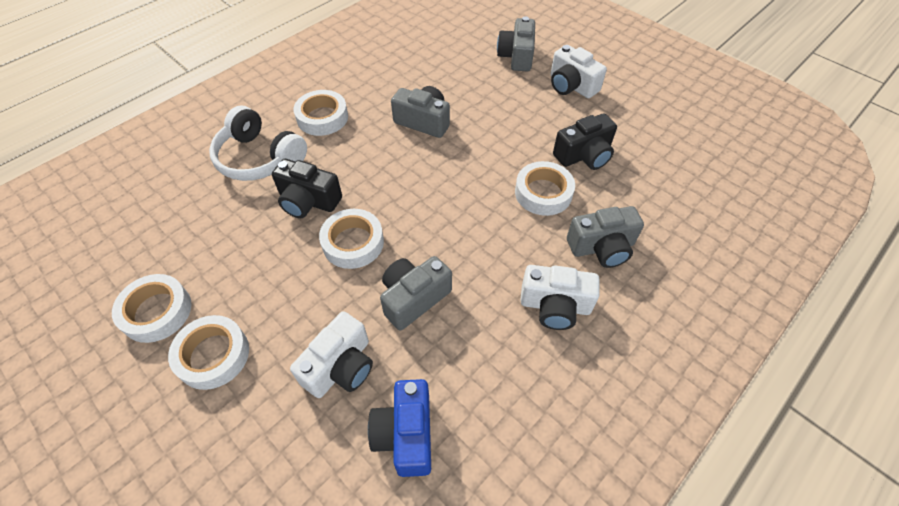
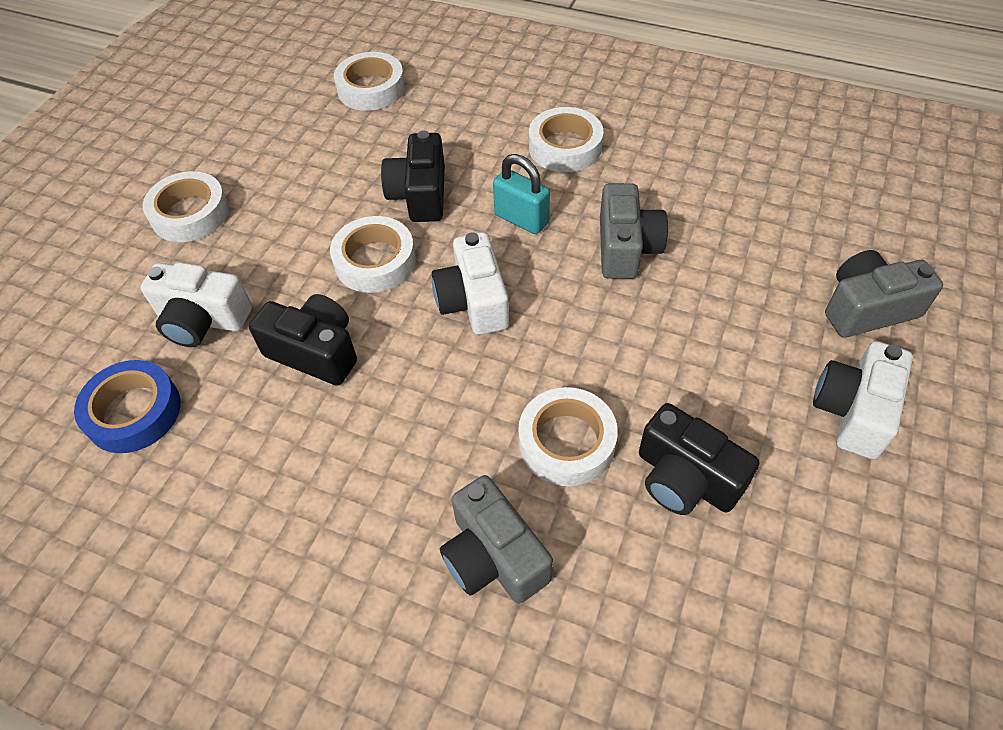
camera: 70 degrees right, 0 degrees up
white tape [112,274,192,343] -> white tape moved to [334,52,405,111]
white headphones [209,106,307,181] -> none
blue camera [368,379,431,477] -> blue tape [74,360,181,453]
grey camera [380,256,452,330] -> black camera [249,294,357,386]
white camera [520,265,599,330] -> white camera moved to [432,232,509,335]
none -> turquoise padlock [493,154,550,234]

